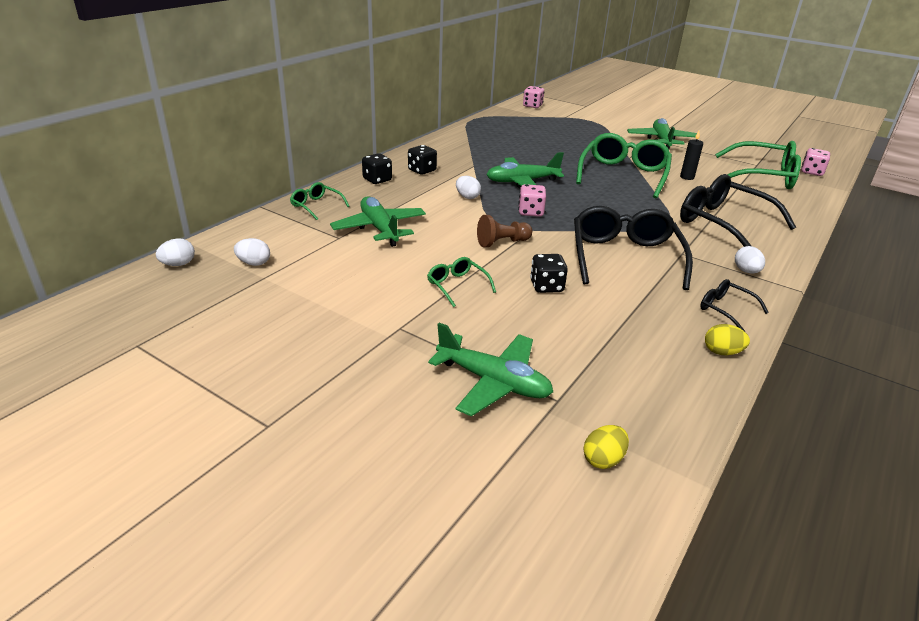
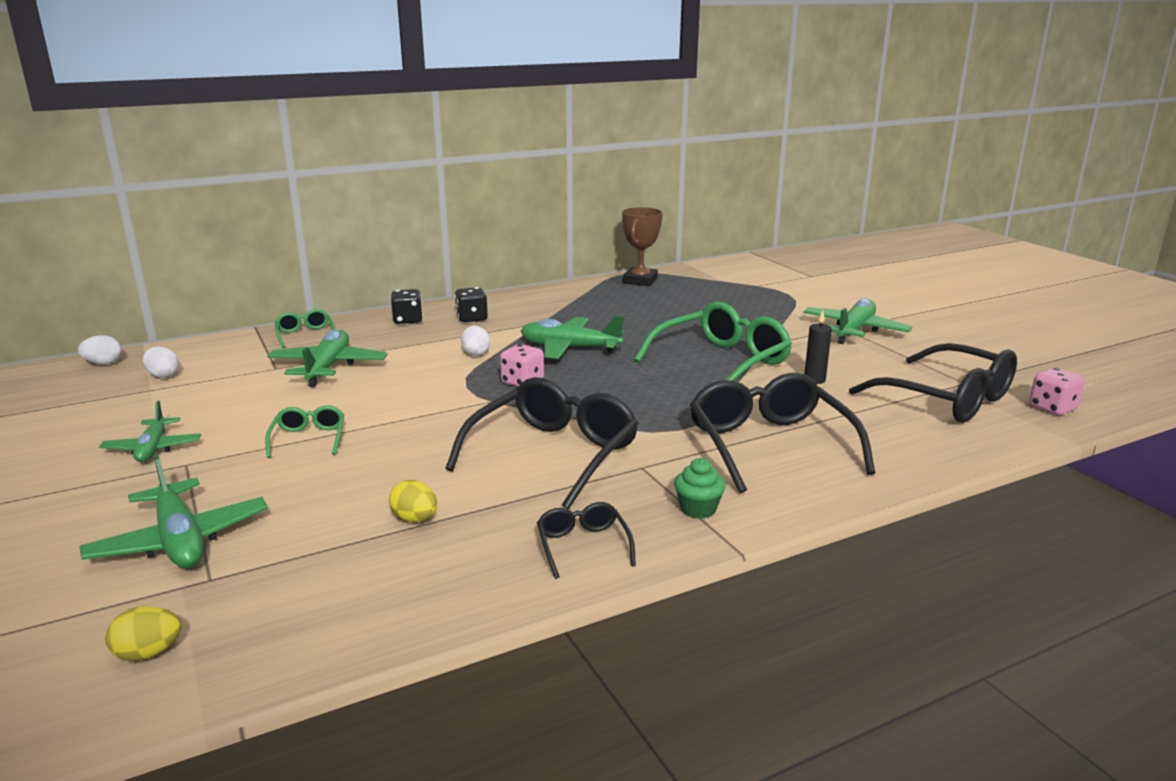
camera: 30 degrees right, 10 degrees down
brown pawn [477,215,532,247] -> none
pink dice [523,86,544,108] -> none
black dice [530,254,568,293] -> none
yellow egg [705,324,750,355] -> yellow egg moved to [389,480,437,522]
green glasses [715,141,801,189] -> black glasses [849,343,1017,423]
white egg [735,246,765,274] -> green cupcake [674,458,726,519]
none -> green plane [99,401,201,462]
none -> brown trophy [622,207,663,286]

